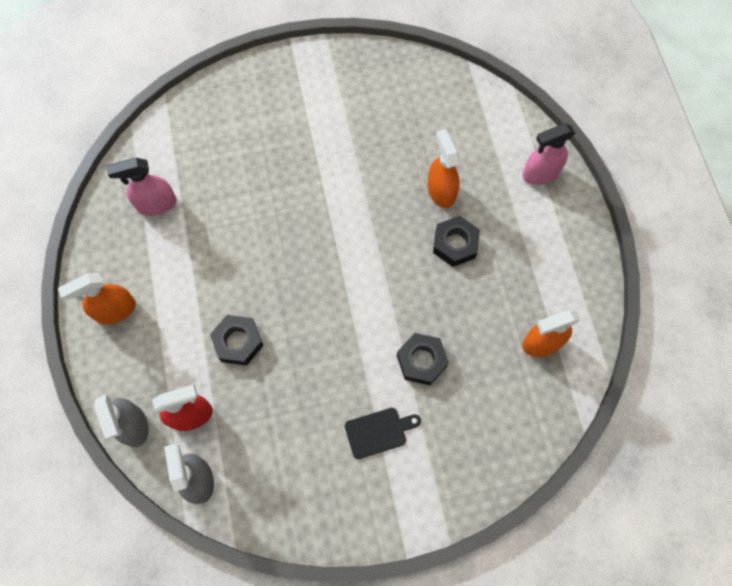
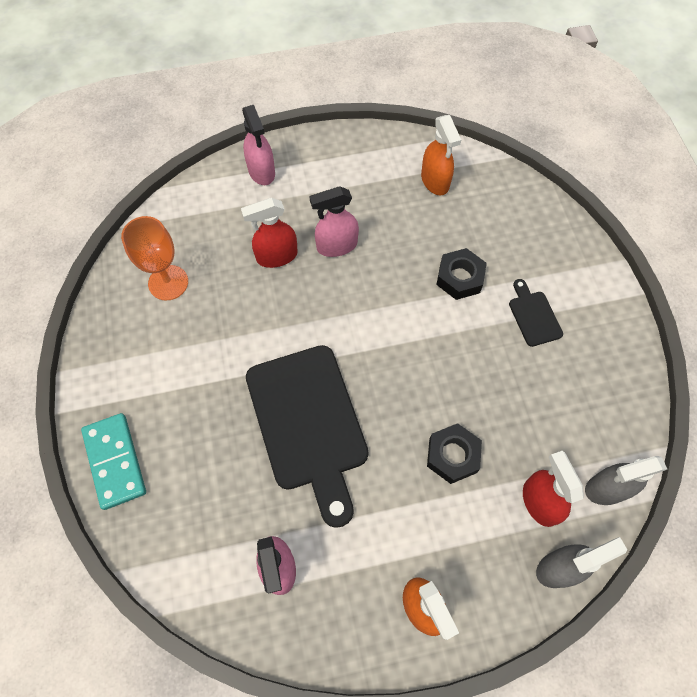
camera: 90 degrees left, 5 degrees down
orange spray bottle [428,129,460,208] -> red spray bottle [241,198,298,268]
black nut [433,216,480,267] -> pink spray bottle [309,186,359,257]
none -> turquoise domino [81,413,146,510]
none -> orange goblet [121,216,188,300]
none -> black cutting board [246,345,369,528]

